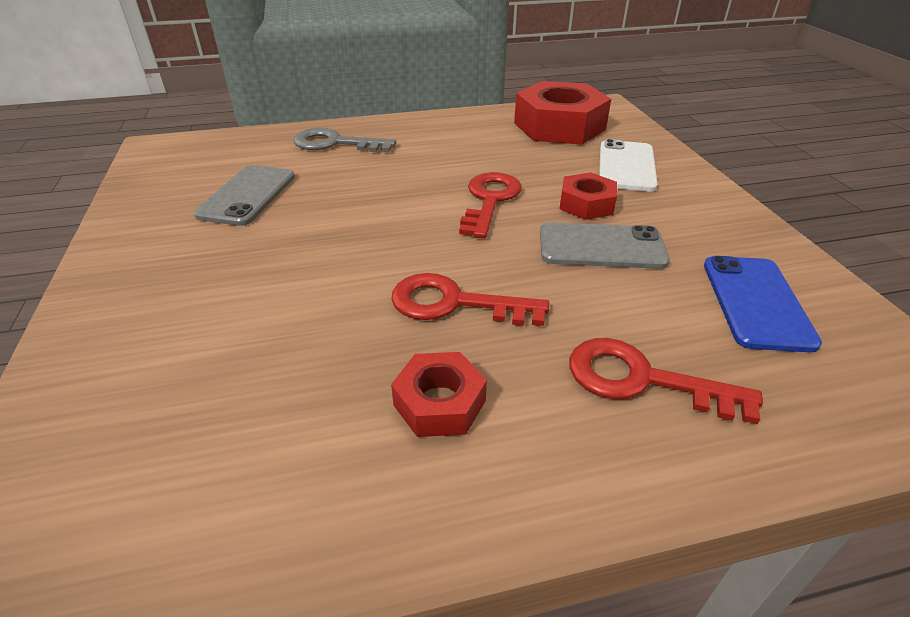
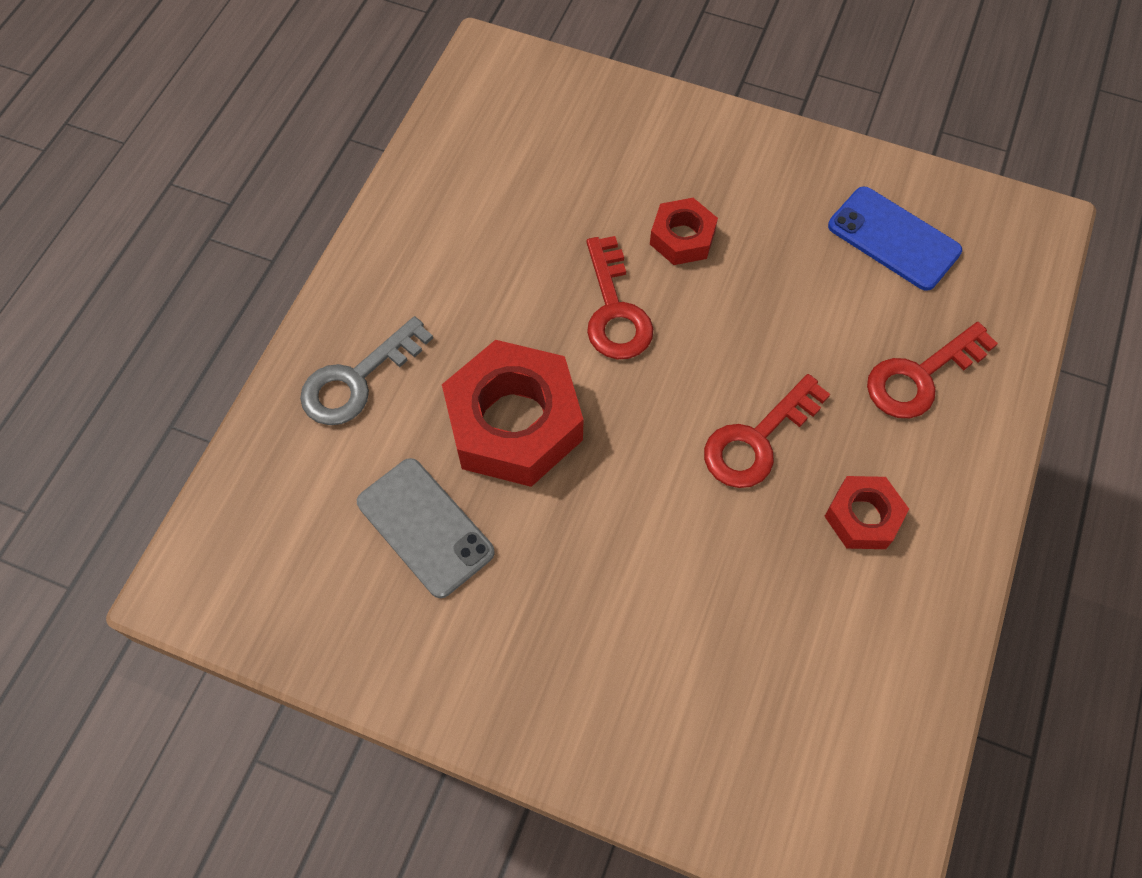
camera: 55 degrees left, 25 degrees up
red key [459,172,522,238] -> red key turned 150 degrees counterclockwise [587,236,653,360]
red nut [514,81,611,145] -> red nut moved to [442,340,584,487]
grey phone [540,222,670,269] -> none
white phone [599,139,658,192] -> none

